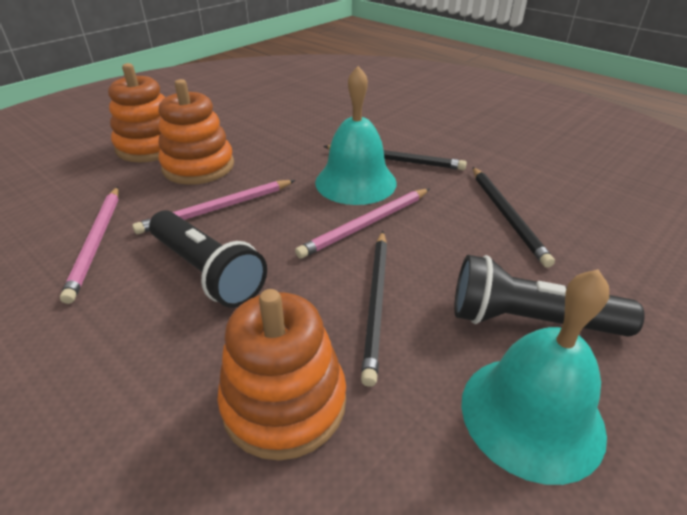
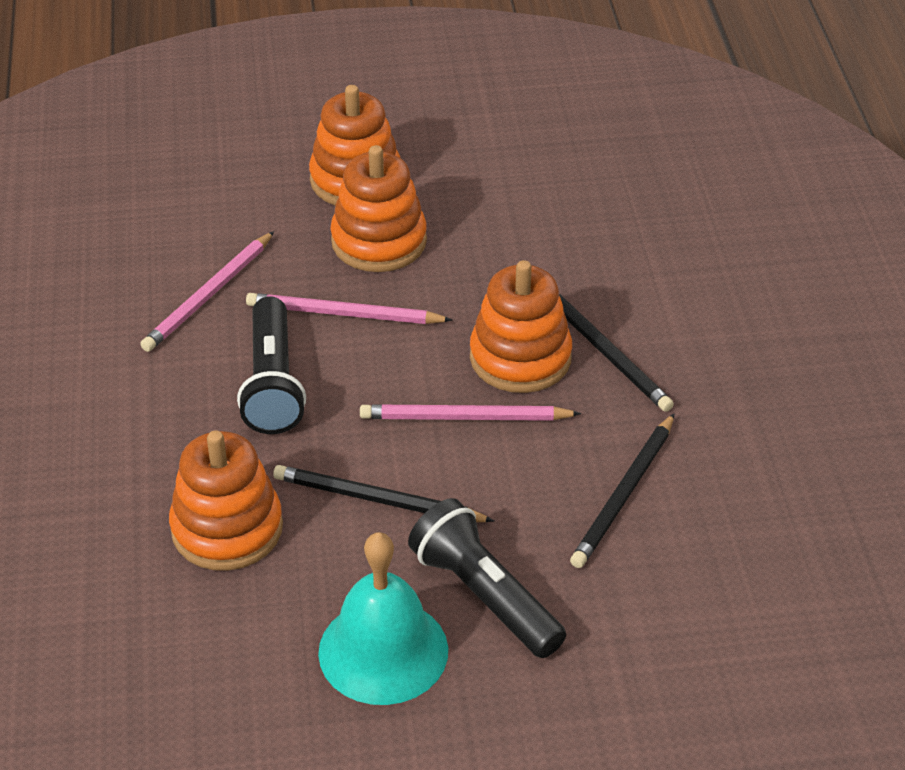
camera: 40 degrees right, 5 degrees up
turquoise bell [315,66,397,205] -> orange stacking toy [470,260,572,393]
black pencil [361,231,387,387] -> black pencil turned 60 degrees clockwise [273,465,494,522]

